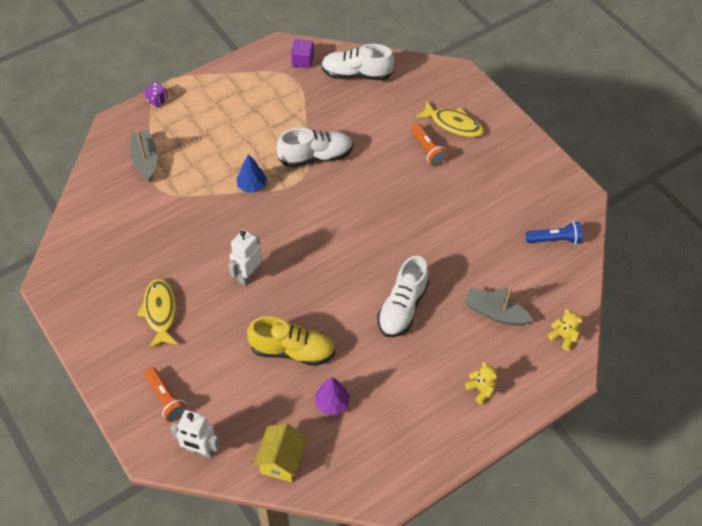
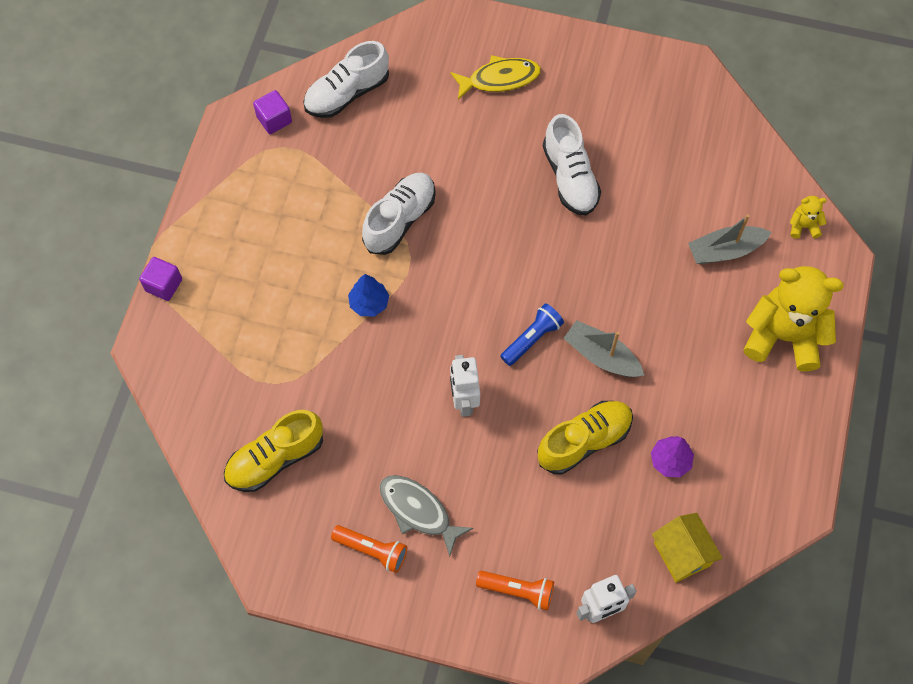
camera: 40 degrees left, 10 degrees up
grey boat [130,130,158,182] -> grey boat moved to [563,320,645,377]
yellow fish [137,278,178,348] -> grey fish [380,475,473,557]
purple dice [145,82,168,107] -> purple cube [139,257,182,301]
white shoe [377,256,429,337] -> white shoe moved to [543,114,601,215]
orange flashlight [411,123,448,166] -> orange flashlight moved to [331,525,407,573]
yellow teddy bear [465,362,497,404] -> yellow teddy bear [744,266,844,372], size x2.35
blue flashlight [526,222,582,244] -> blue flashlight moved to [500,304,564,366]
none -> yellow shoe [224,410,323,492]

